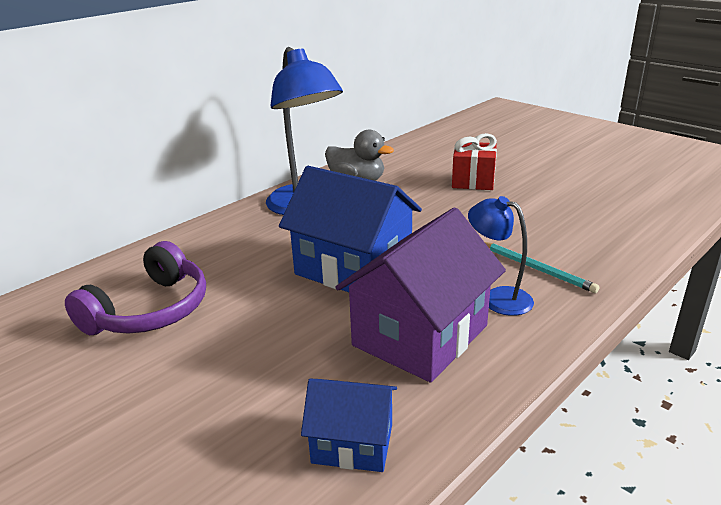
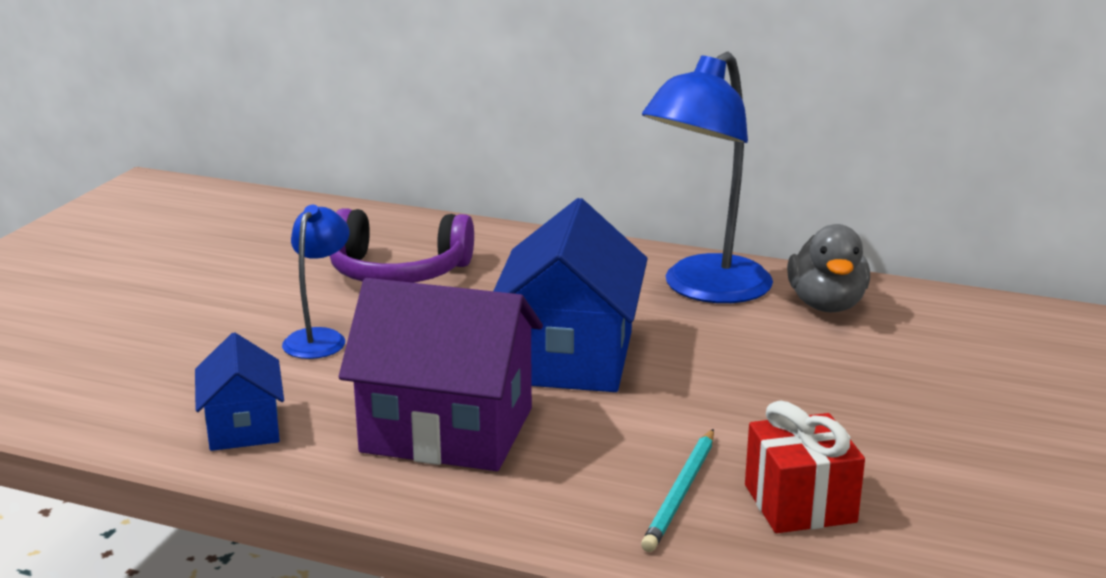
camera: 65 degrees right, 5 degrees down
red gift [452,133,497,190] -> red gift moved to [745,400,865,533]
blue lamp [468,196,534,316] -> blue lamp moved to [282,205,350,359]

